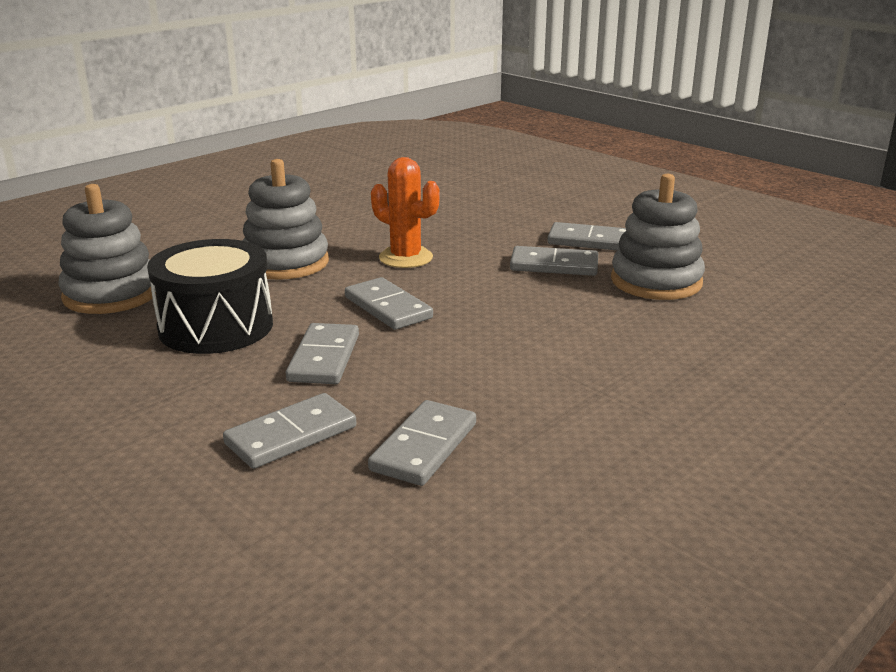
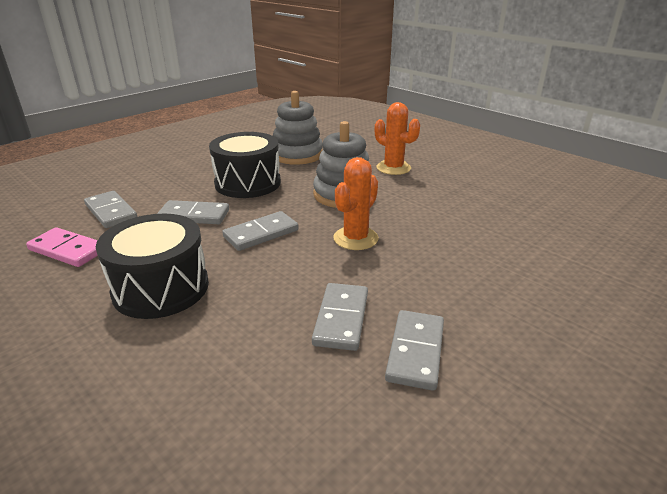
camera: 90 degrees right, 5 degrees up
grey domino [368,400,476,486] -> pink domino [26,227,98,267]
grey stacking toy [611,174,705,300] -> none
none -> black drum [96,214,209,319]
none -> orange cactus [375,102,420,175]

